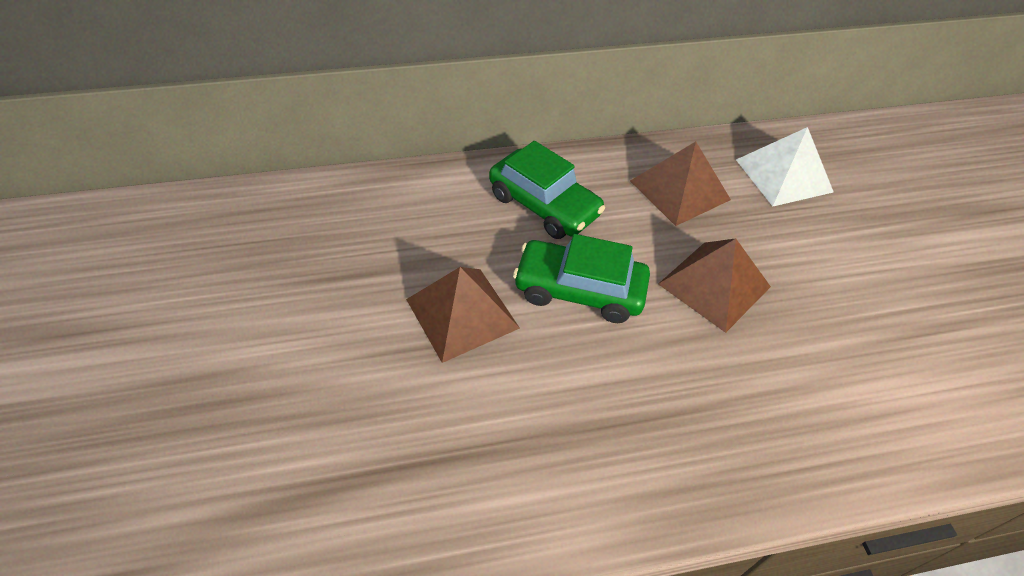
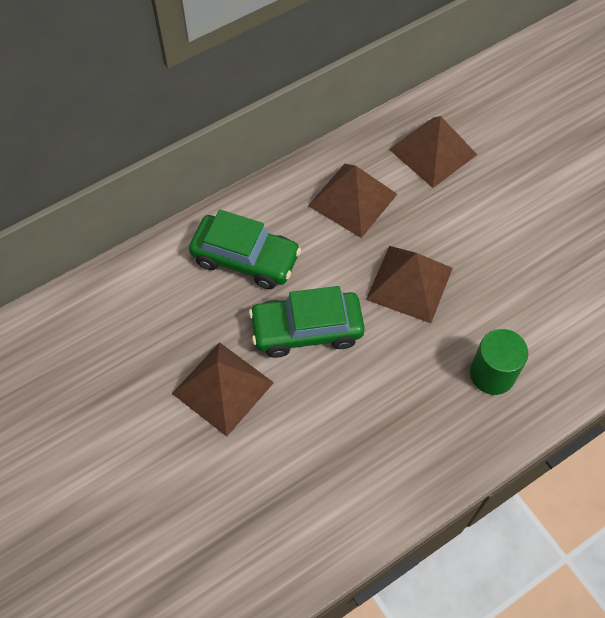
camera: 20 degrees left, 10 degrees up
white pyramid [736,127,834,206] -> brown pyramid [389,116,477,188]
none -> green cylinder [470,329,528,395]

